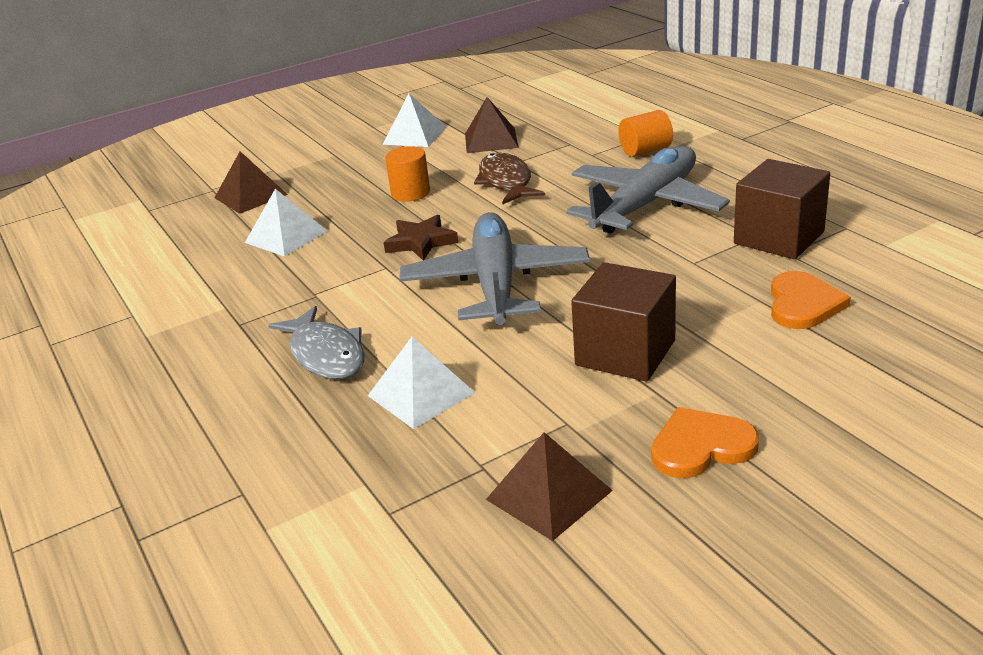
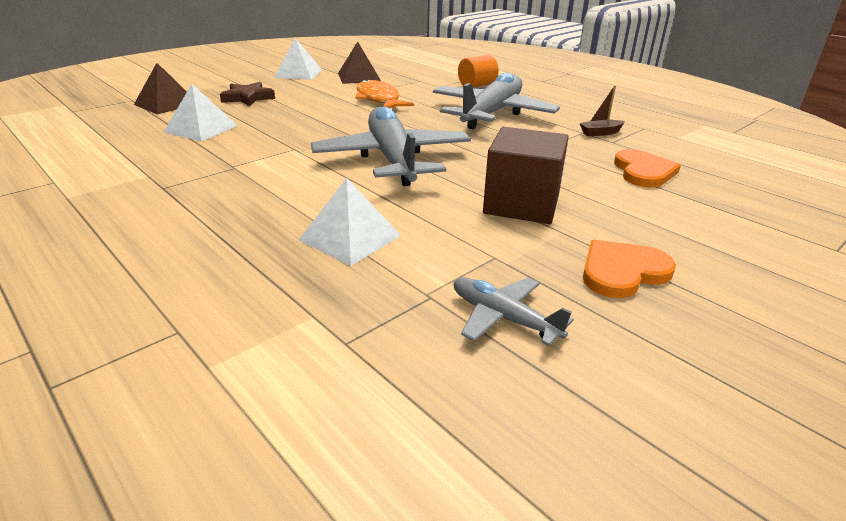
camera: 15 degrees left, 0 degrees up
grey fish [268,306,365,379] -> none
brown star [384,215,458,261] -> brown star moved to [220,82,275,106]
orange cylinder [385,146,430,202] -> none
brown fish [474,153,545,204] -> orange fish [355,79,414,108]
brown pyramid [486,432,613,541] -> grey plane [454,277,574,346]
brown cube [734,159,830,259] -> brown boat [579,85,625,136]

